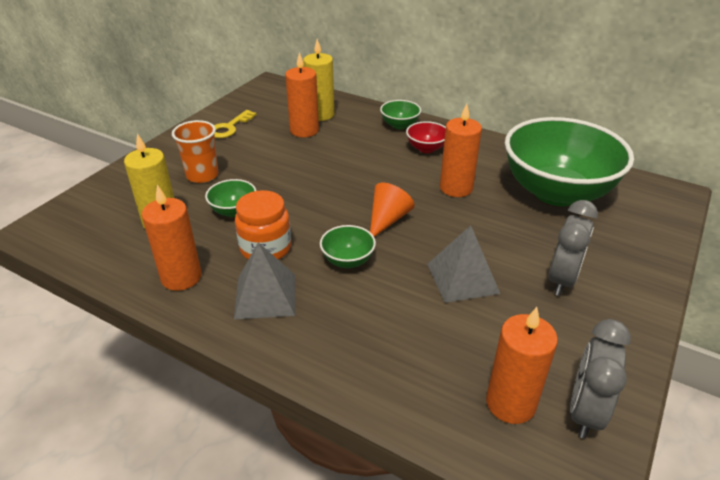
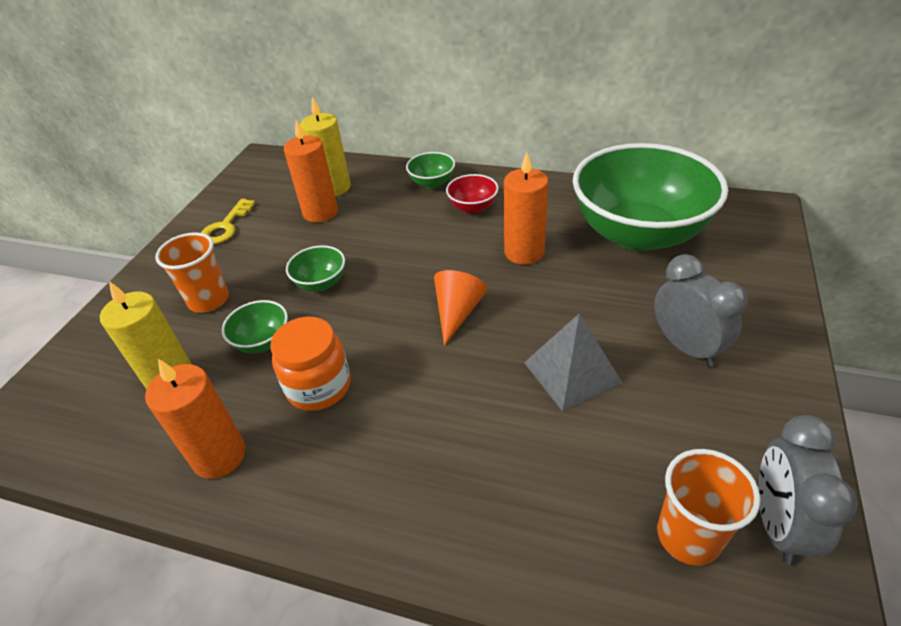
camera: 10 degrees left, 5 degrees up
grey pyramid [234,243,295,320] -> none
green bowl [320,225,376,268] -> green bowl moved to [286,245,345,292]
orange candle [486,307,558,424] -> orange cup [657,449,761,566]
grey clock [549,200,598,296] -> grey clock turned 45 degrees counterclockwise [654,254,748,367]

